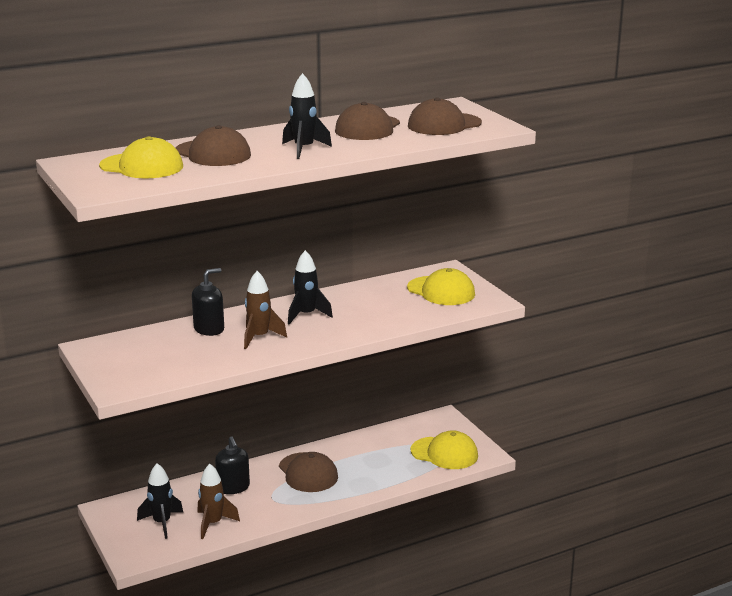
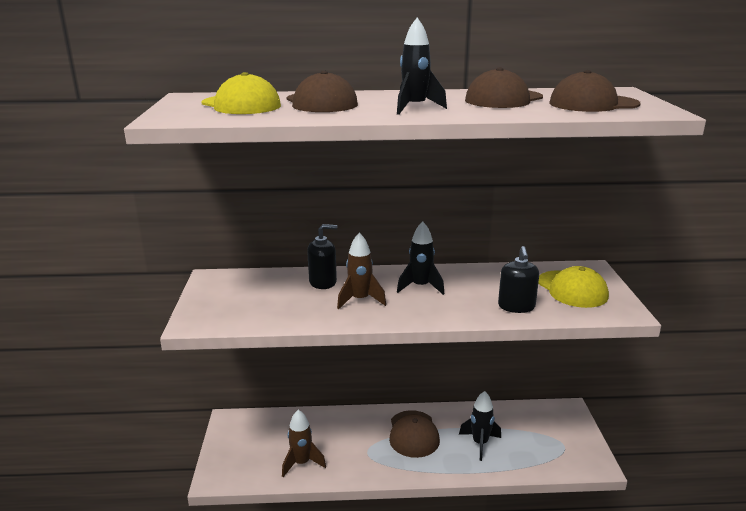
camera: 25 degrees right, 0 degrees up
black rocket [137,463,183,539] -> black rocket moved to [459,391,501,461]
black soap dispenser [215,437,250,494] -> black soap dispenser moved to [498,246,539,313]
yellow cap [411,430,478,469] -> none

